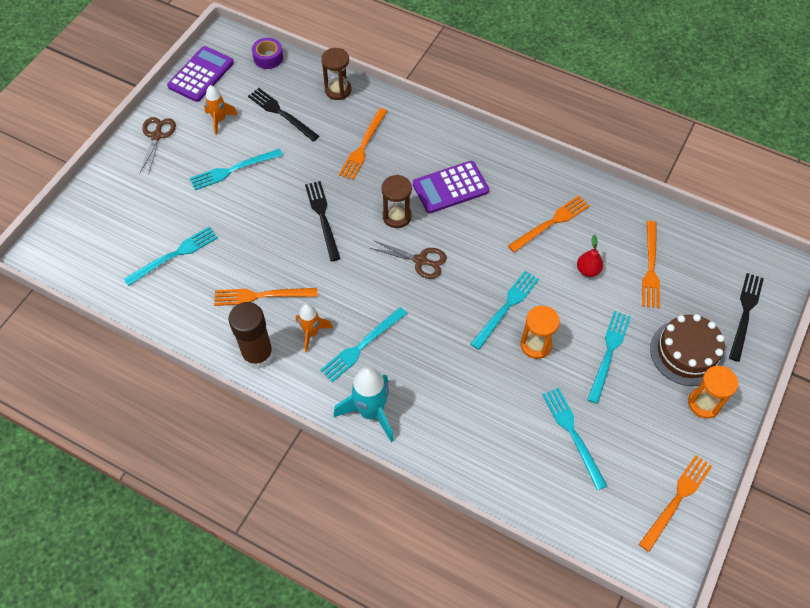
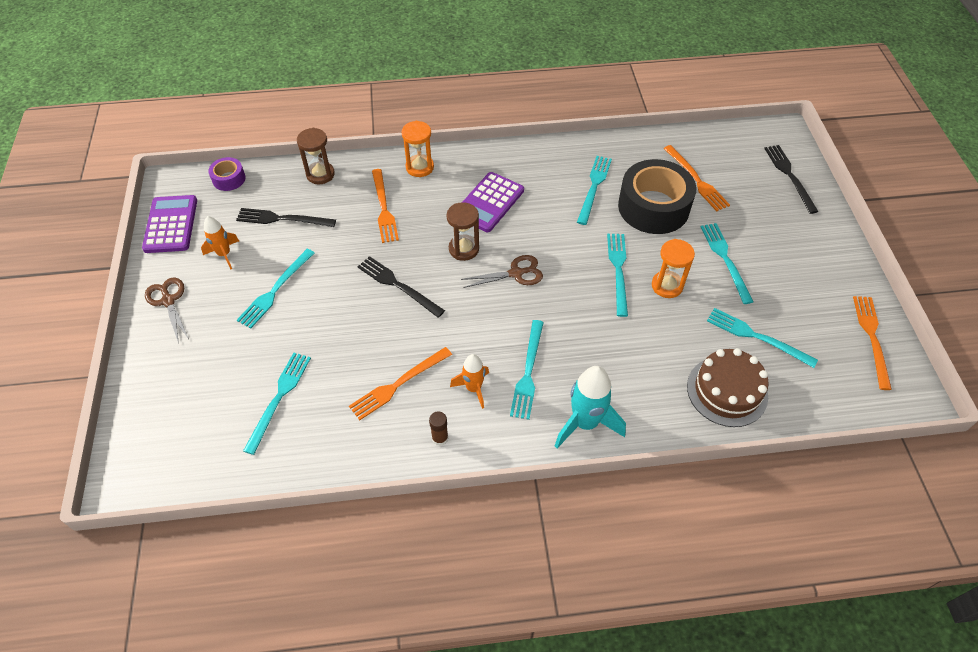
camera: 35 degrees left, 5 degrees down
brown glue stick [228,302,274,369] -> brown glue stick [429,411,448,446], size x0.46
orange fork [508,196,590,253] -> turquoise fork [577,156,612,225]
red pear [577,235,603,277] -> black tape [618,159,696,234]
brown cake [650,314,725,386] -> brown cake moved to [687,348,769,427]
orange hourglass [688,366,738,419] -> orange hourglass moved to [402,121,434,177]

